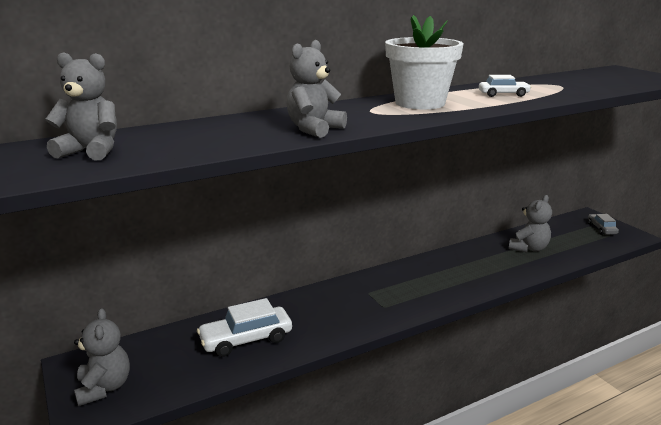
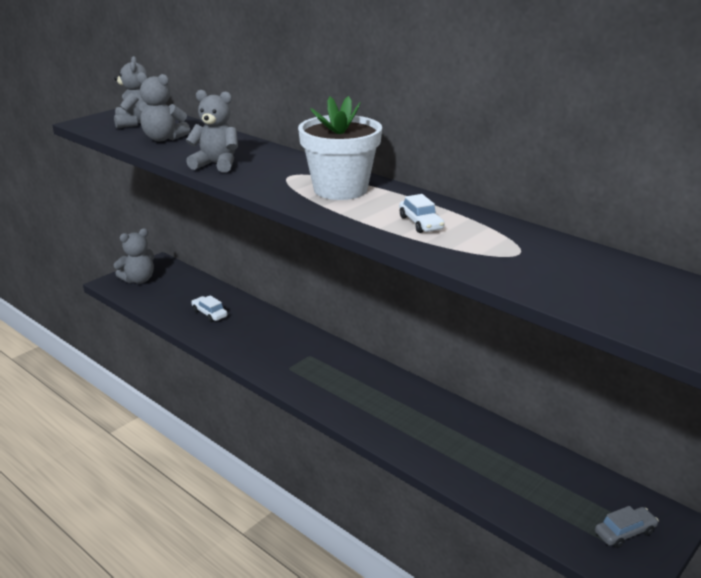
camera: 70 degrees right, 5 degrees up
white car [197,298,292,357] -> white car [191,295,227,322], size x0.59
grey teddy bear [509,195,552,253] -> grey teddy bear moved to [137,72,190,141]

